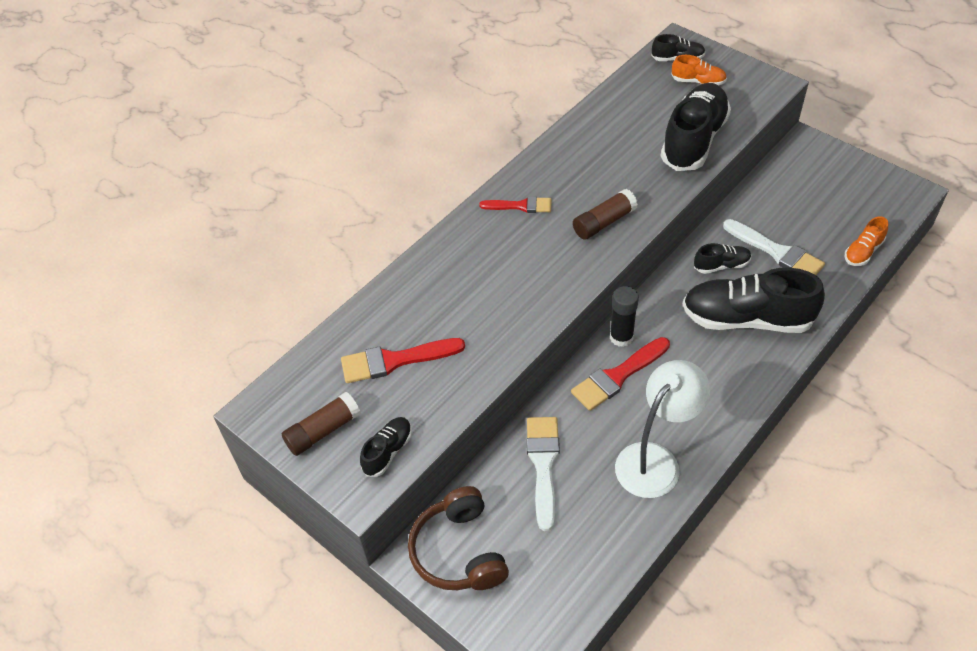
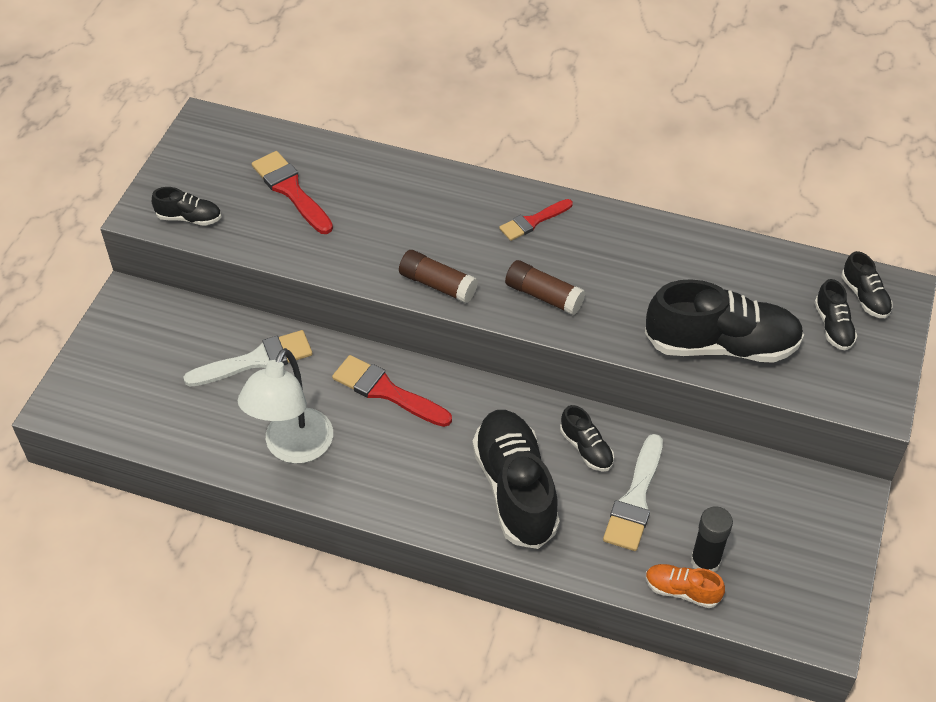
camera: 65 degrees right, 0 degrees up
brown glue stick [282,392,361,456] -> brown glue stick moved to [399,250,478,303]
brown headphones [408,486,509,590] -> none
red brush [479,196,552,213] -> red brush turned 75 degrees clockwise [499,199,573,241]
black glue stick [610,286,639,347] -> black glue stick moved to [691,506,733,572]
white lamp [615,360,710,498] -> white lamp turned 90 degrees clockwise [238,348,333,464]
orange shoe [671,55,727,85] -> black shoe [814,279,857,350]

